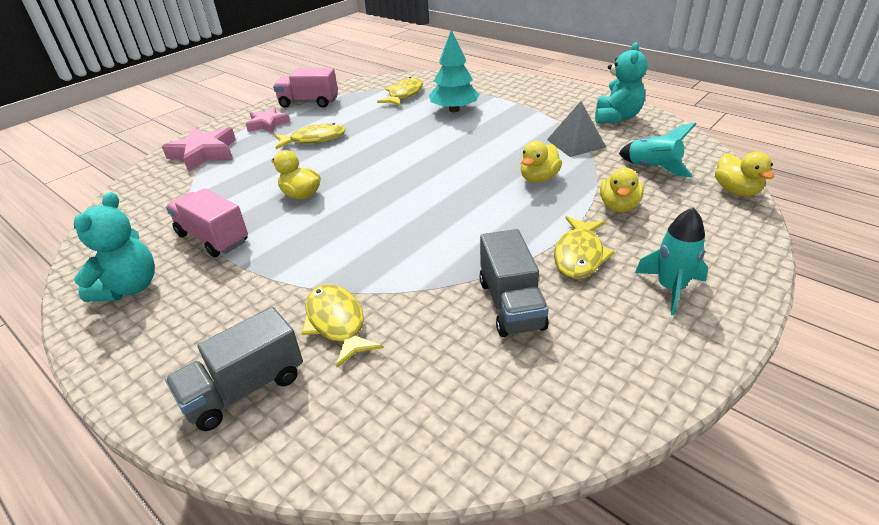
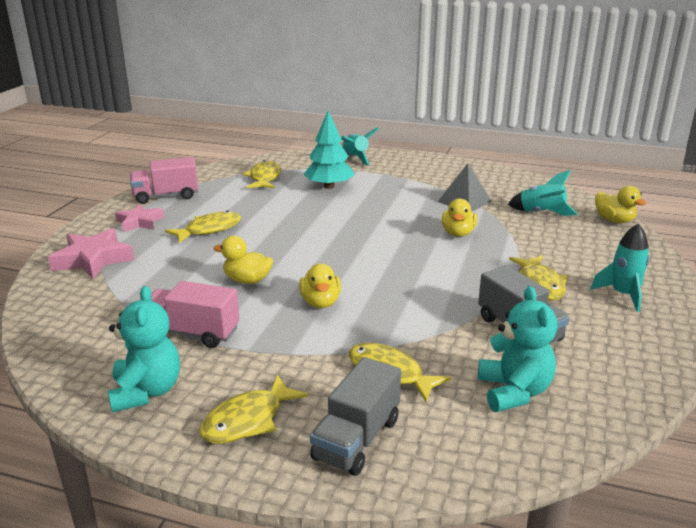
camera: 25 degrees left, 10 degrees down
turquoise teddy bear [595,42,648,123] -> turquoise teddy bear moved to [478,286,557,412]
yellow duck [600,167,644,212] -> yellow duck moved to [299,264,341,308]
none -> yellow fish [199,374,309,444]
none -> turquoise rocket [341,127,379,165]

